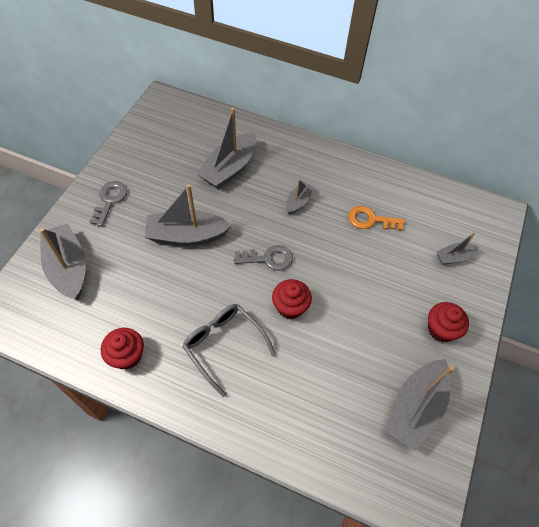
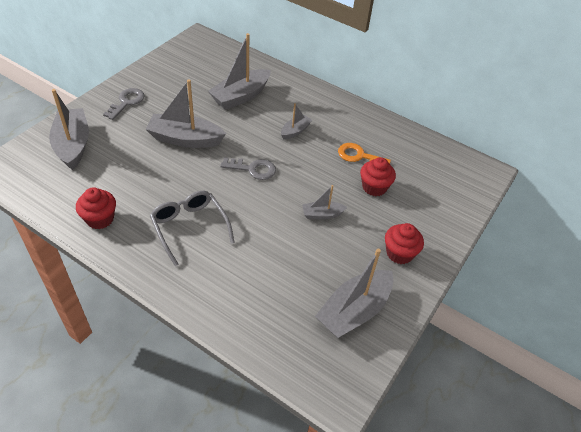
camera: 10 degrees right, 10 degrees down
red cupcake [272,279,312,319] -> red cupcake moved to [360,157,396,196]
grey boat [436,232,478,265] -> grey boat moved to [302,185,347,220]

